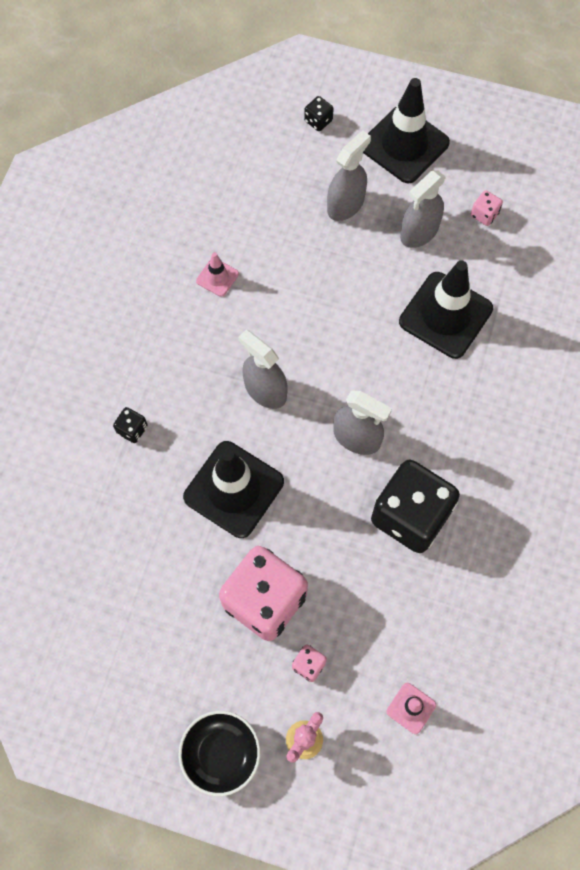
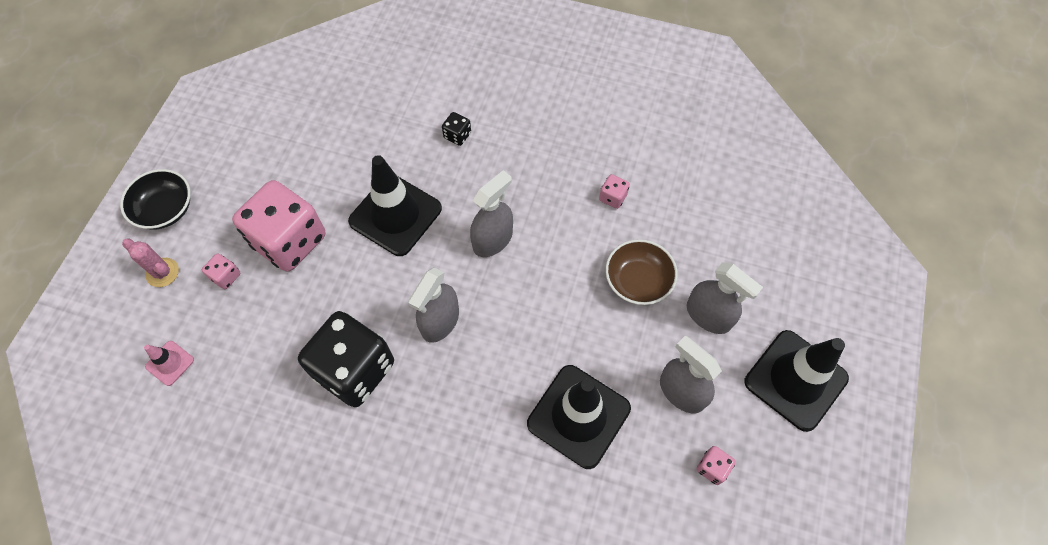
camera: 90 degrees right, 5 degrees down
pink traffic cone [196,252,239,297] -> pink dice [599,174,630,209]
black dice [304,96,334,131] -> none
none -> brown bowl [605,239,678,305]

